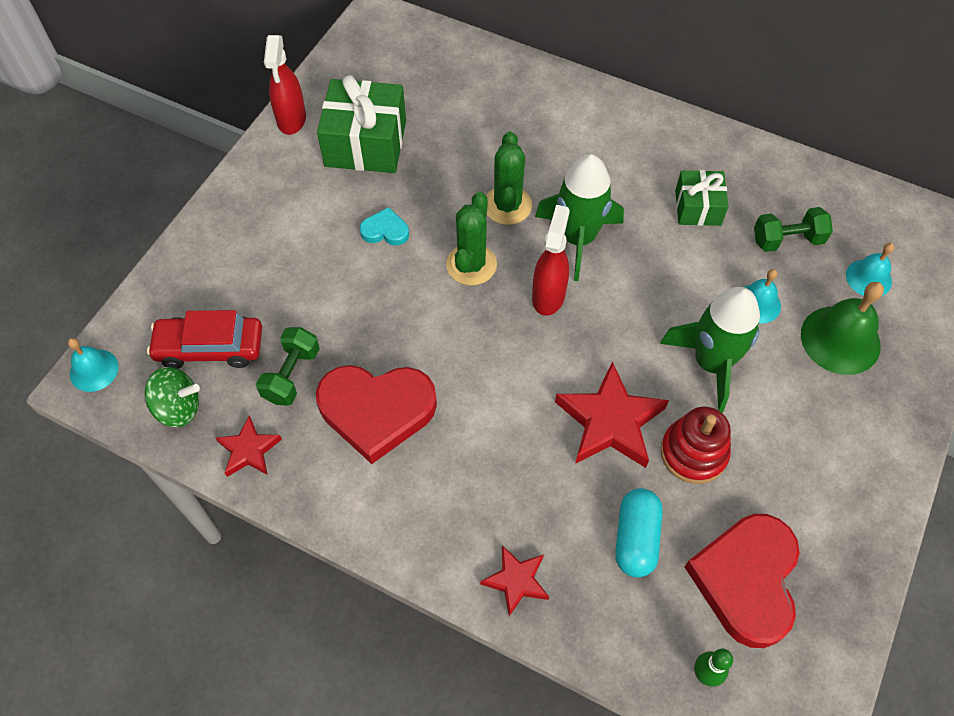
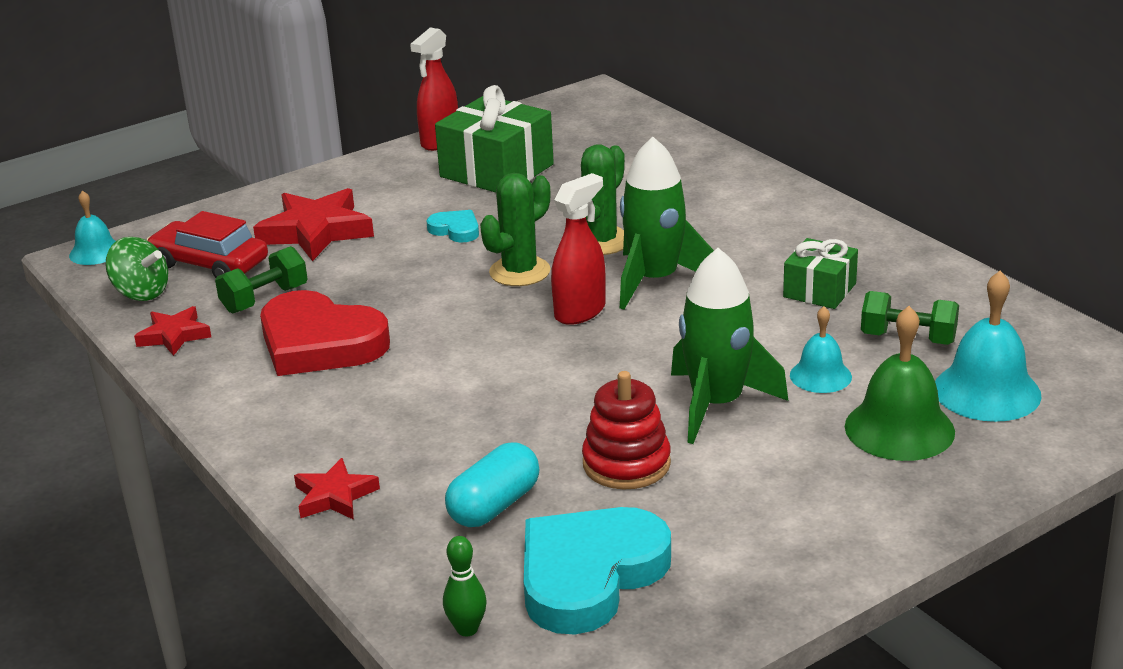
camera: 30 degrees right, 30 degrees down
red star [555,361,669,468] -> red star moved to [253,188,374,261]
red heart [685,514,800,648] -> turquoise heart [524,507,671,635]
turquoise bell [846,243,894,296] -> turquoise bell [935,271,1042,422], size x1.67

